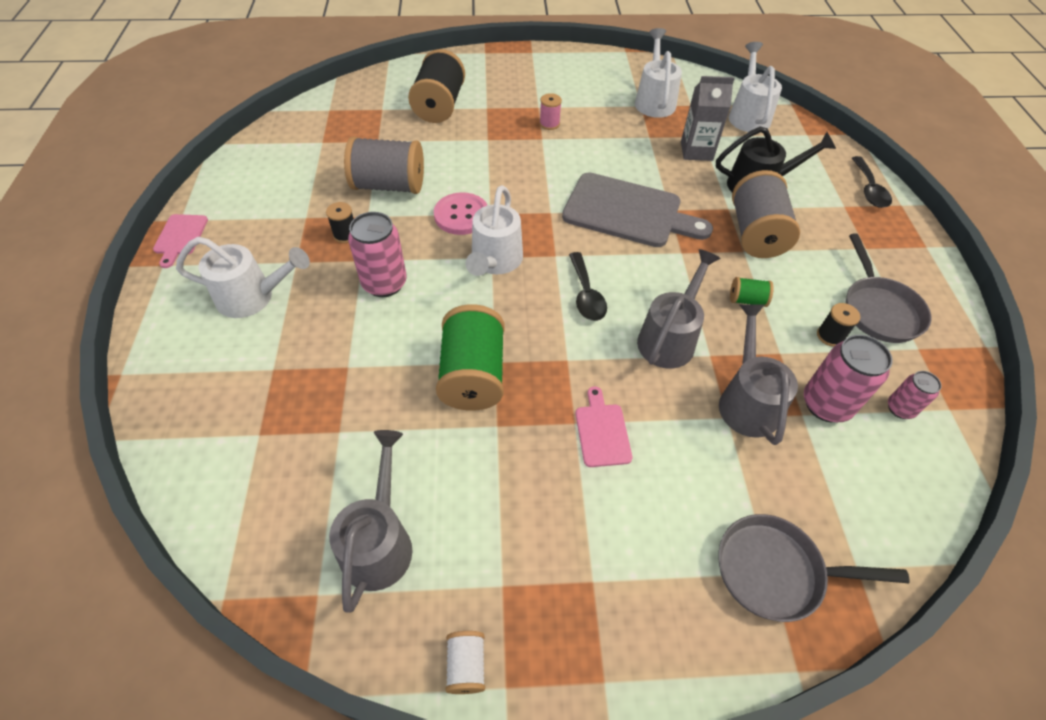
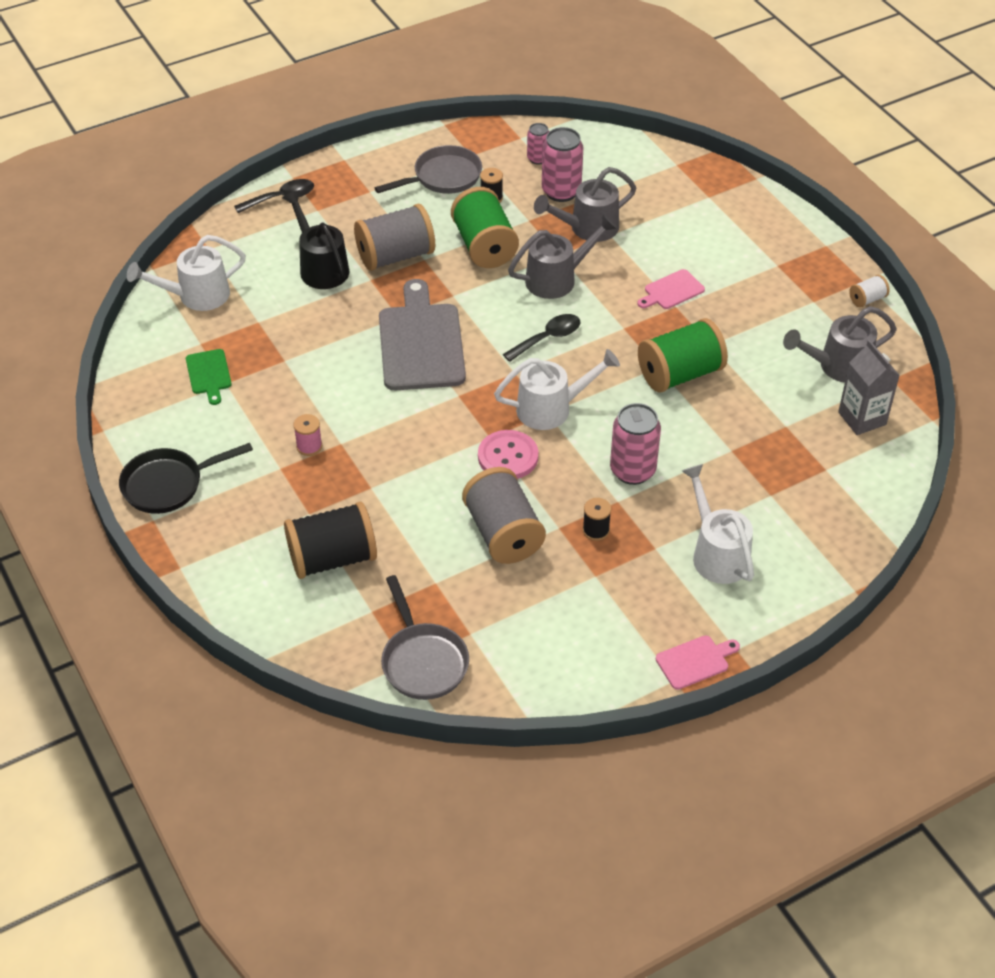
camera: 115 degrees left, 5 degrees down
white watering can [635,28,682,118] -> green cutting board [186,349,232,405]
grey watering can [637,249,721,369] -> grey watering can turned 150 degrees clockwise [508,214,617,299]
grey carton [681,76,735,161] -> grey carton moved to [838,340,900,435]
grey pan [719,514,910,622] -> grey pan moved to [381,575,469,700]
green spool [730,277,774,307] -> green spool [451,187,519,268], size x2.18
none -> black pan [119,443,253,514]

